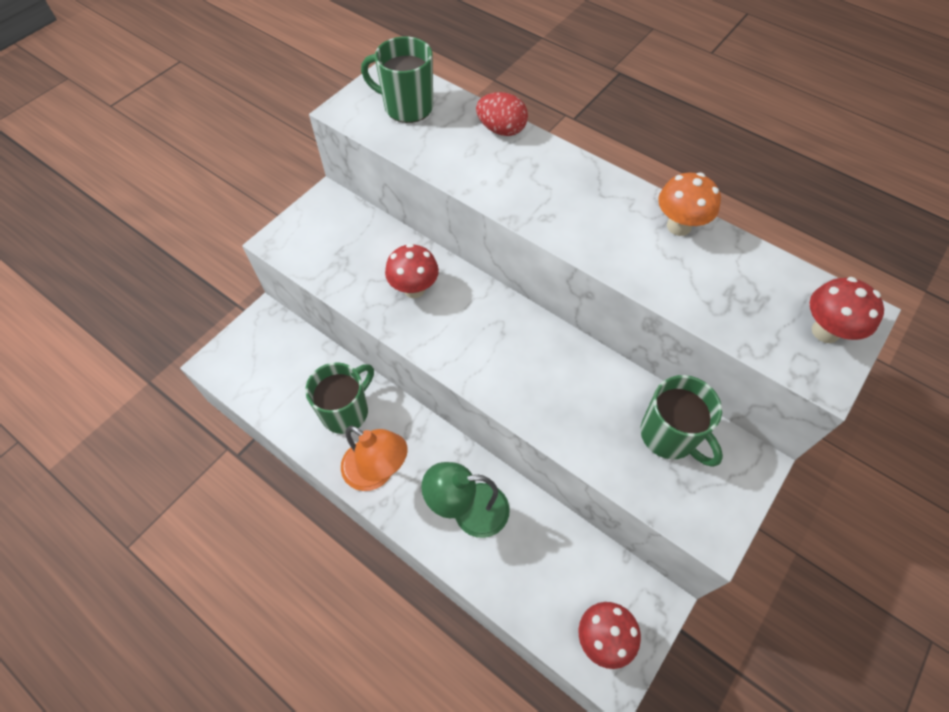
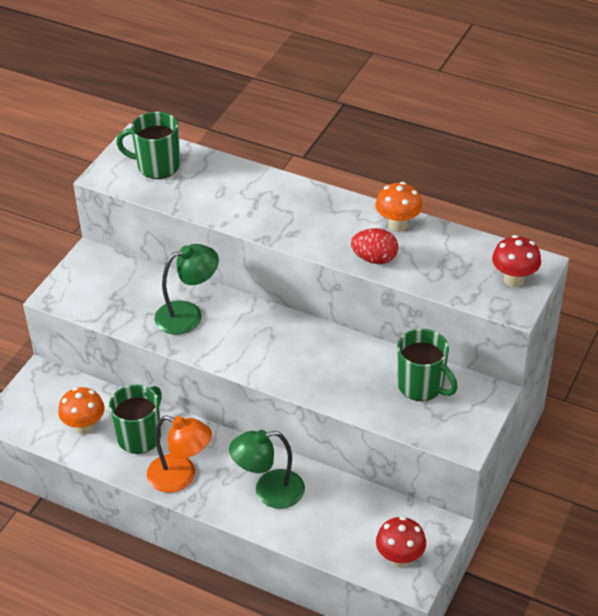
camera: 10 degrees left, 15 degrees down
red mushroom [385,244,439,298] -> green lamp [155,244,219,335]
red egg [476,92,528,136] -> red egg moved to [351,228,398,264]
none -> orange mushroom [58,387,105,435]

